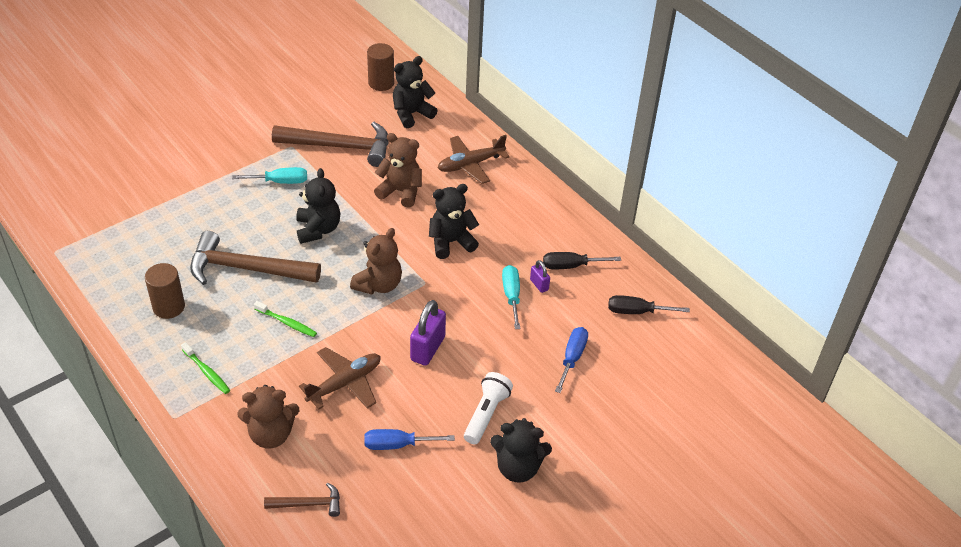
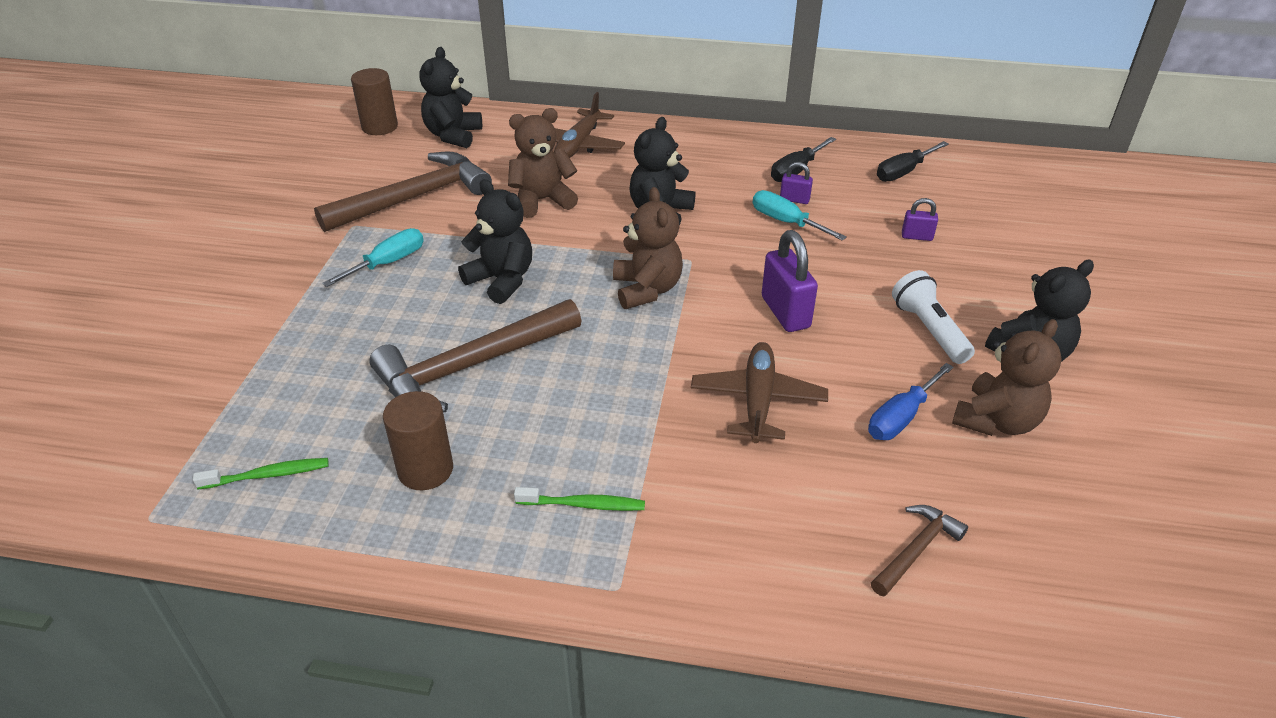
camera: 40 degrees left, 5 degrees down
brown teddy bear [238,385,299,449] -> brown teddy bear moved to [952,319,1062,436]
green toothbrush [254,301,317,337] -> green toothbrush moved to [193,458,329,489]
blue screwdriver [555,327,588,393] -> purple padlock [902,198,938,241]

